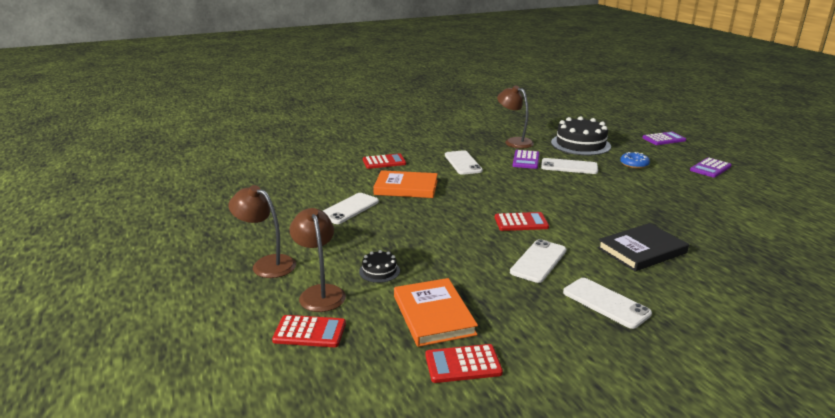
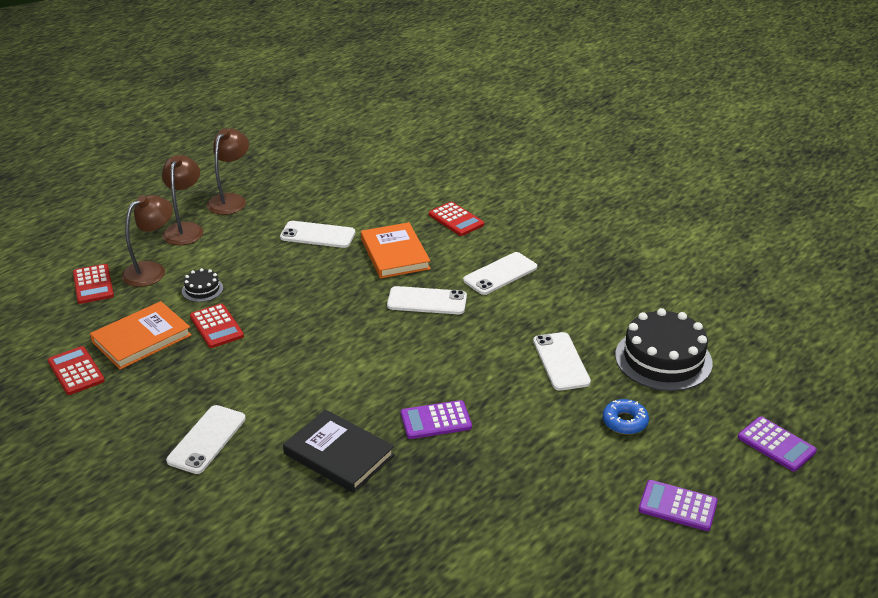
camera: 65 degrees right, 10 degrees up
red calculator [495,212,549,231] -> red calculator moved to [190,304,244,348]
brown lamp [497,86,534,149] -> brown lamp moved to [207,128,249,215]
white phone [510,239,566,283] -> white phone moved to [387,286,467,314]
purple calculator [513,150,539,169] -> purple calculator moved to [401,400,472,439]

